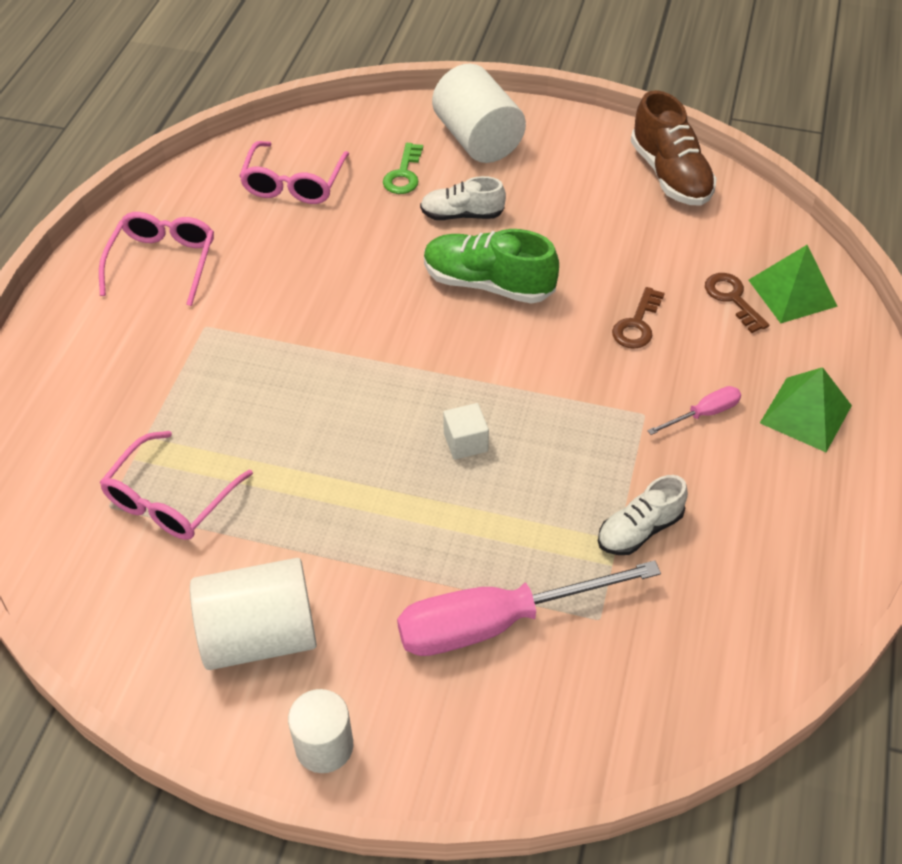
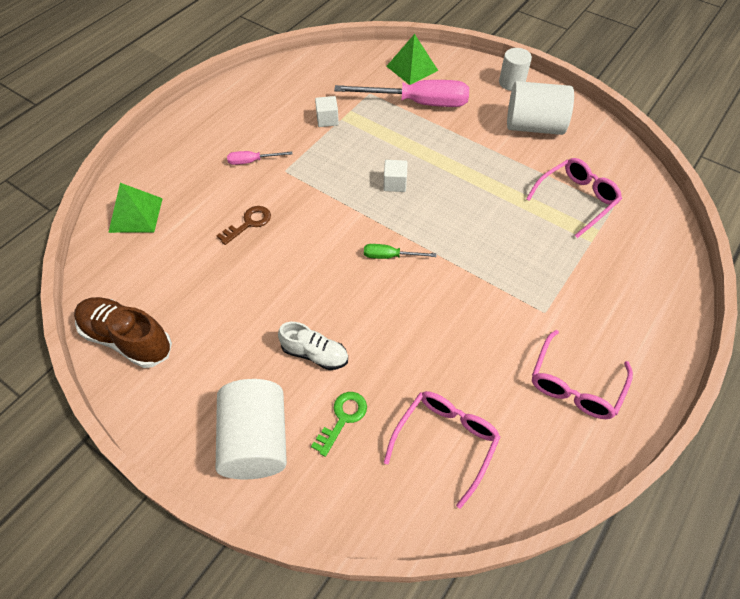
camera: 160 degrees left, 5 degrees up
green shoe [424,229,559,304] -> none
white shoe [598,475,688,555] -> white cube [315,96,339,127]
brown shoe [631,90,717,206] -> brown shoe turned 60 degrees counterclockwise [74,297,172,368]
brown key [705,273,769,333] -> none
green pyramid [760,367,852,452] -> green pyramid moved to [386,34,438,85]
none -> green screwdriver [364,244,436,259]

